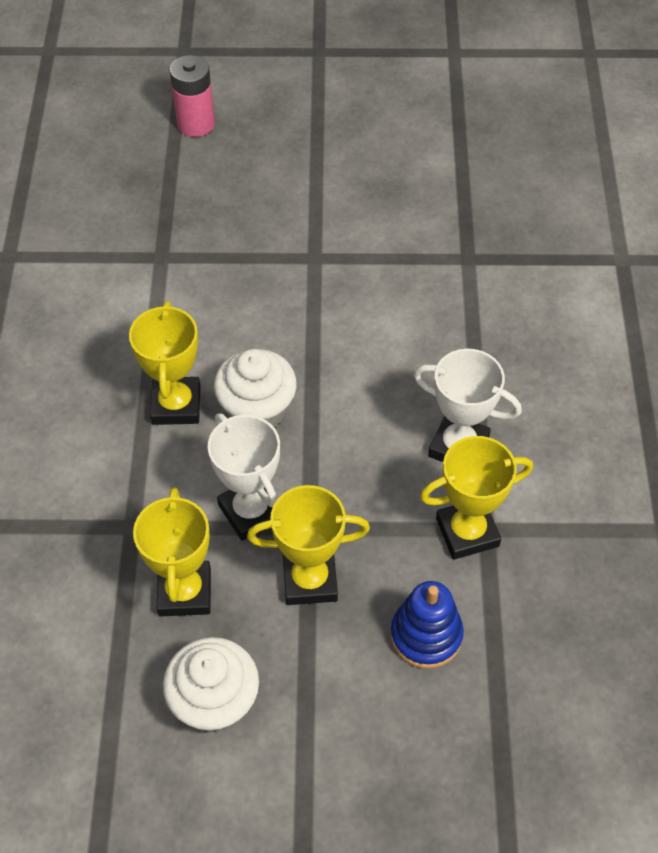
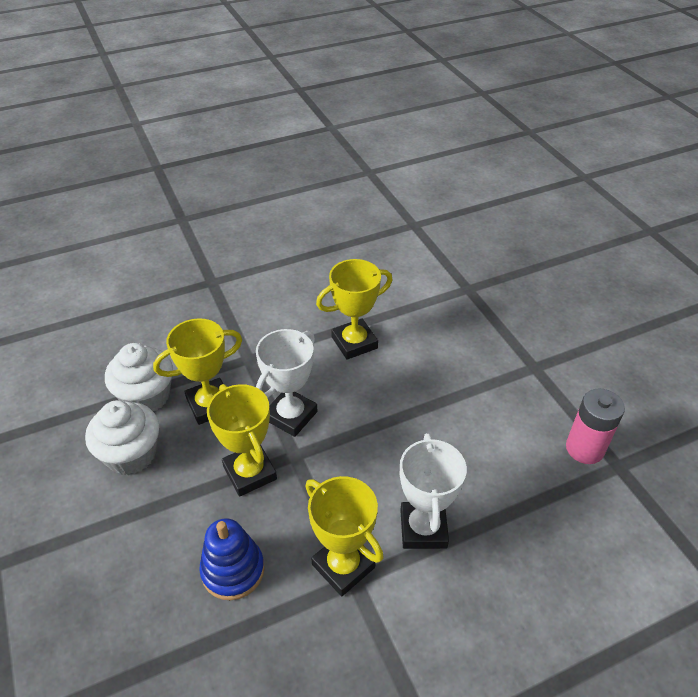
camera: 65 degrees right, 10 degrees down
pink battery [170,55,215,137] -> pink battery moved to [566,388,625,464]
white cupcake [214,349,297,427] -> white cupcake moved to [105,343,173,411]

